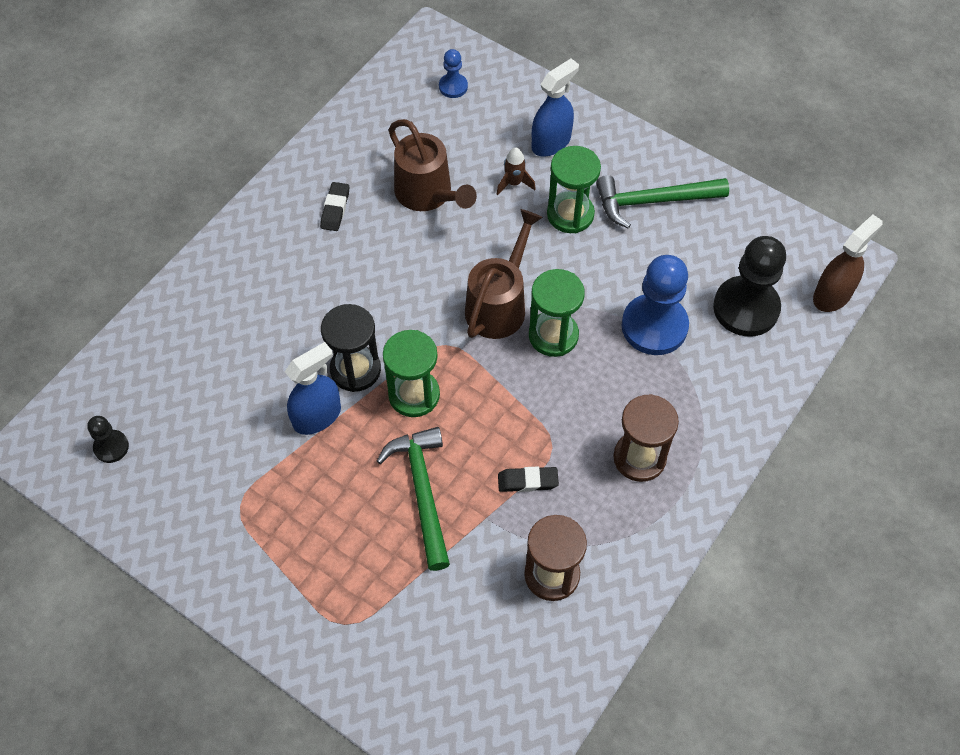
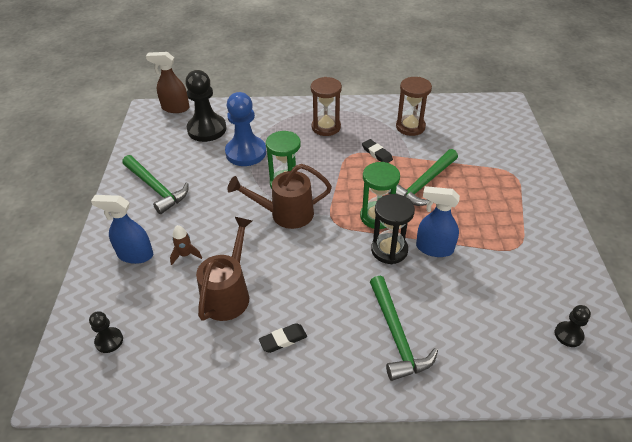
camera: 125 degrees left, 15 degrees down
blue pawn [439,49,468,98] -> black pawn [89,311,123,353]
green hourglass [547,146,601,233] -> none
none -> green hammer [370,276,438,381]

